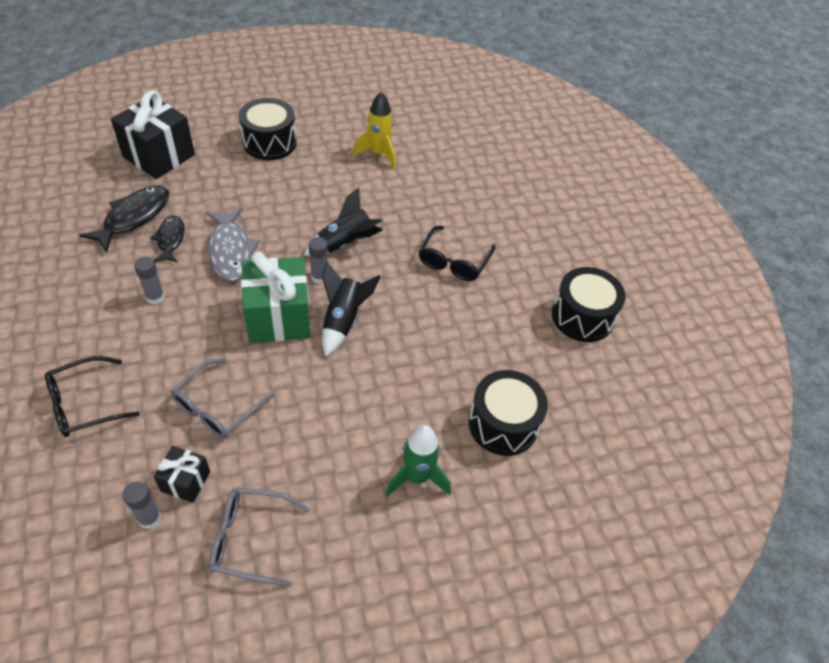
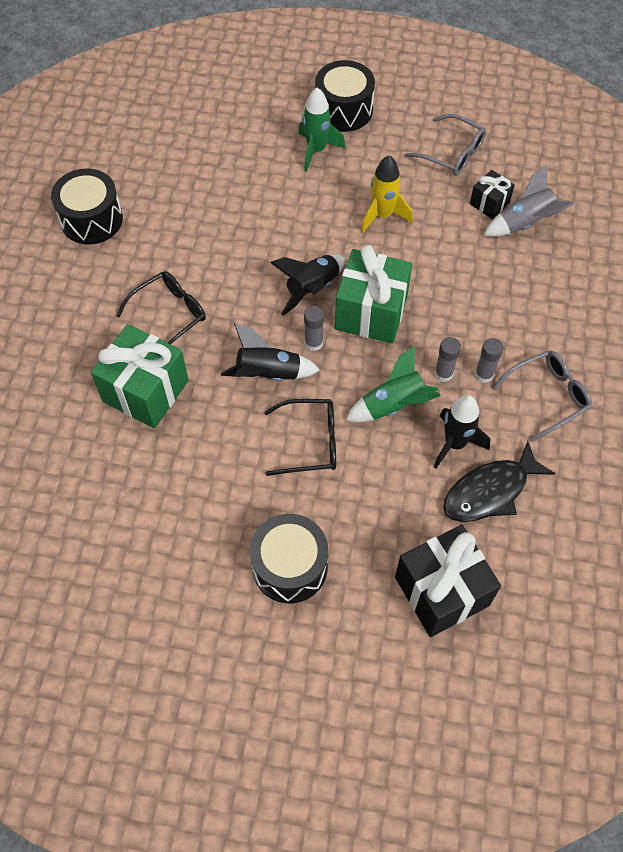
camera: 150 degrees left, 10 degrees up
black glasses [45,356,140,437] -> black glasses moved to [265,399,336,476]
grey glue stick [123,481,161,529] -> grey glue stick moved to [434,337,461,382]
black fish [150,216,185,263] -> black rocket [434,395,491,469]
grey glasses [171,359,275,439] -> grey glasses moved to [493,351,592,441]
grey fish [206,208,260,281] -> green rocket [345,345,441,422]
yellow rocket [353,92,396,169] -> yellow rocket moved to [361,155,413,233]
black drum [469,370,548,456] -> black drum moved to [315,60,375,132]
none -> green gift [91,324,189,428]
none -> grey rocket [483,165,574,237]

